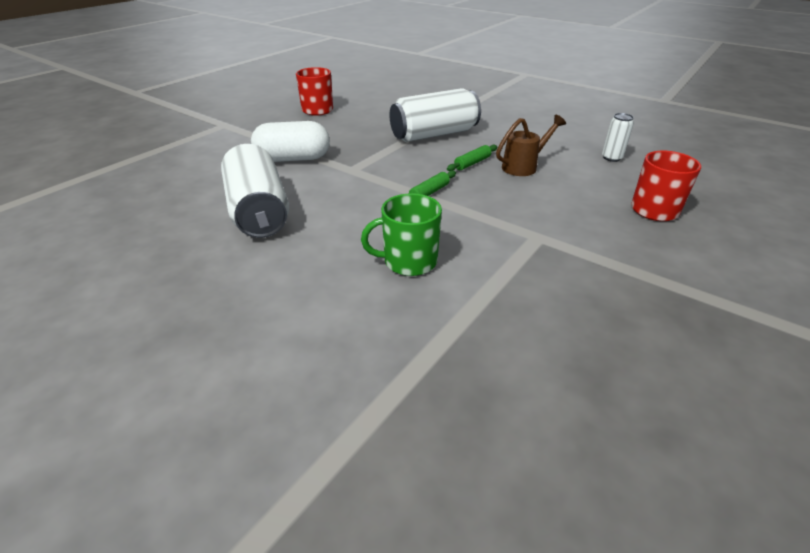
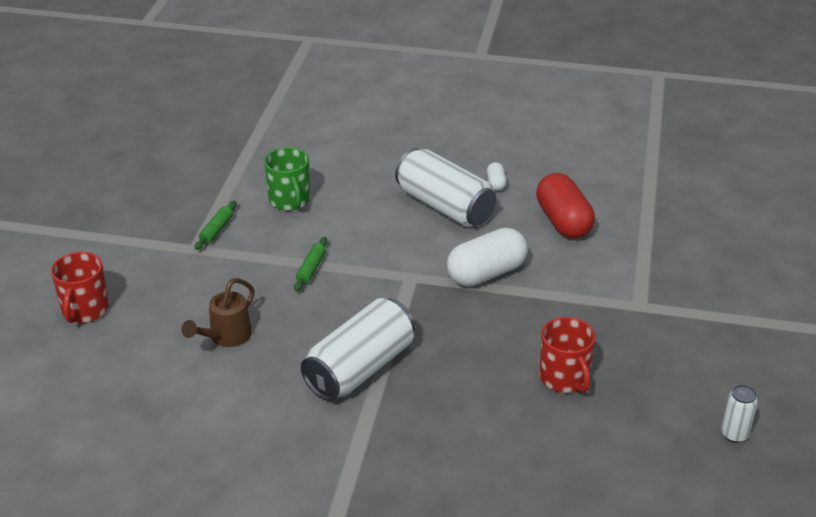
camera: 155 degrees right, 0 degrees up
green mug [361,193,442,276] -> green mug turned 105 degrees clockwise [264,147,310,211]
green rolling pin [447,145,497,171] -> green rolling pin moved to [195,201,237,250]
white can [602,113,634,162] -> white can moved to [721,385,758,443]
none -> white capsule [487,162,506,191]
none -> red capsule [536,173,595,239]

